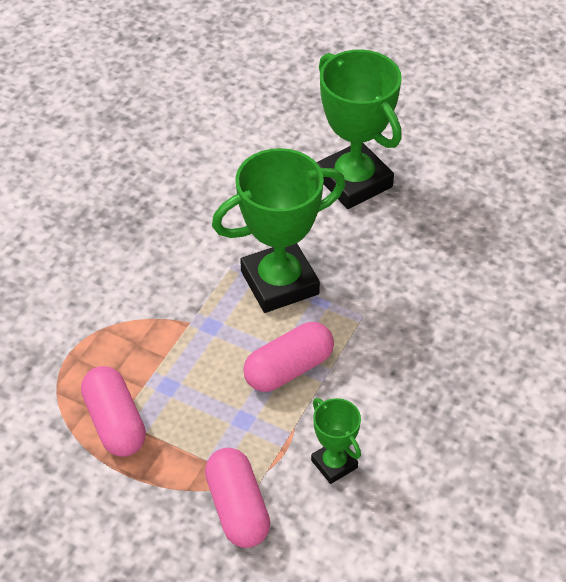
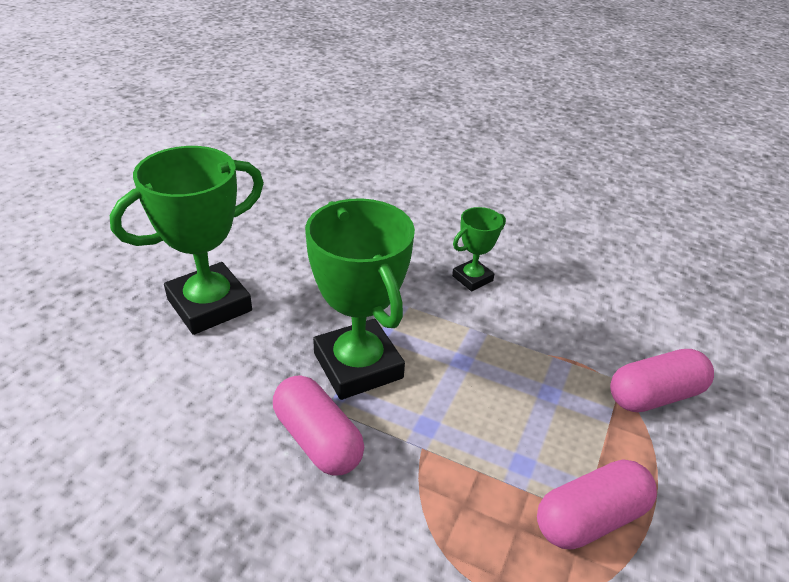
camera: 95 degrees left, 10 degrees down
pink capsule [243,322,334,392] -> pink capsule moved to [273,375,364,476]
green trophy [311,398,361,484] -> green trophy moved to [452,207,506,291]

